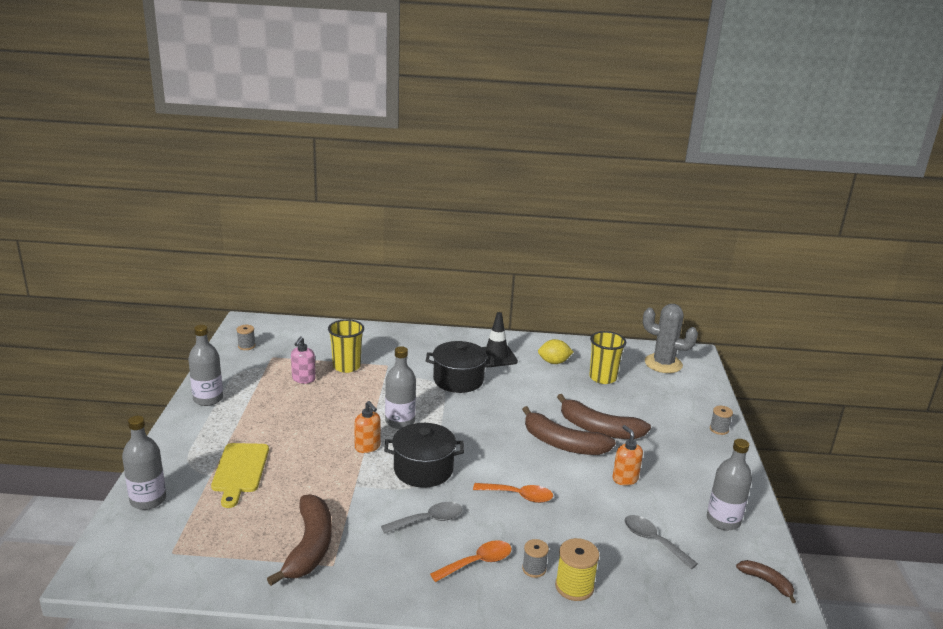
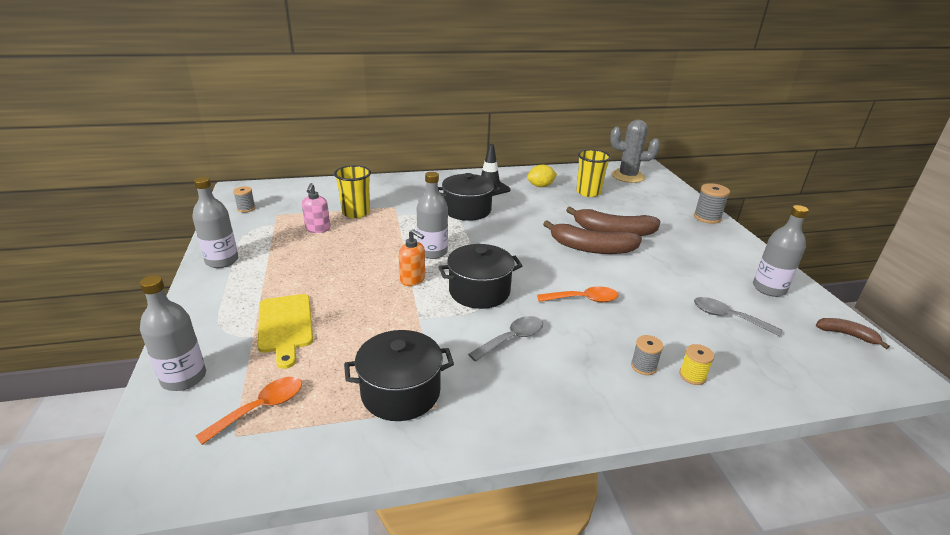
camera: 15 degrees left, 5 degrees up
brown banana [267,494,332,586] -> black pot [344,330,454,421]
orange spoon [430,540,511,582] -> orange spoon moved to [196,377,302,445]
yellow spool [555,538,599,601] -> yellow spool [679,344,714,385], size x0.63
orange soap dispenser [612,425,643,486] -> none
grey spool [710,406,733,435] -> grey spool [694,183,730,224], size x1.58

